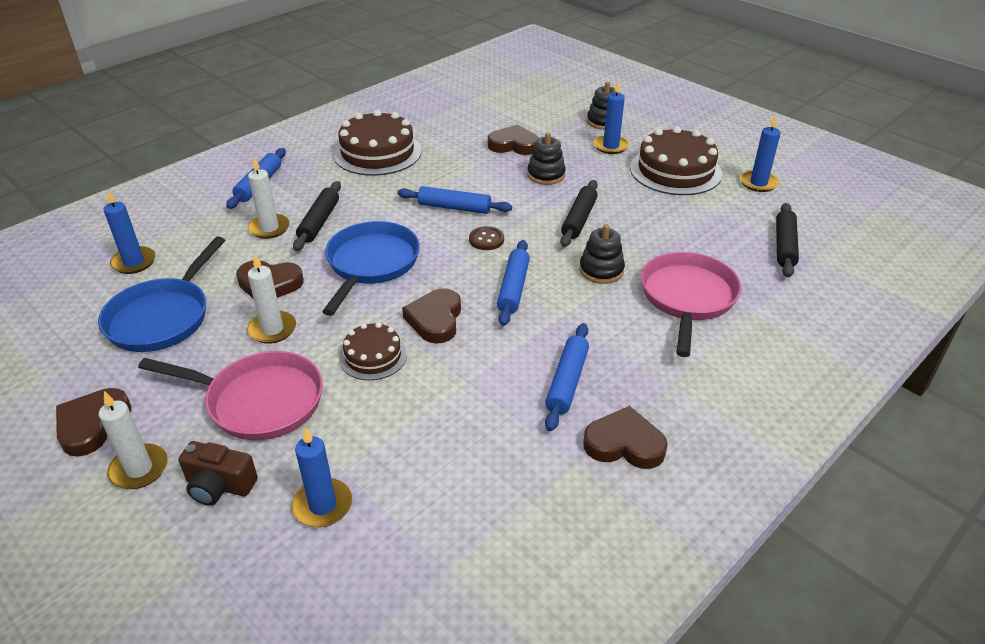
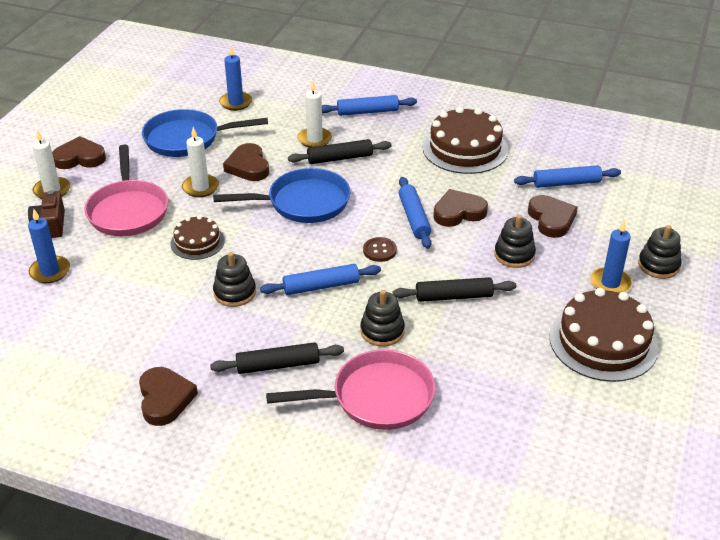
camera: 65 degrees right, 0 degrees up
brown heart [402,288,461,344] -> brown heart moved to [433,189,488,227]
blue rolling pin [545,323,589,431] -> blue rolling pin moved to [514,165,621,188]
blue candle [740,115,781,192] -> none
black rolling pin [776,203,799,278] -> black rolling pin moved to [210,342,344,374]
none -> black stacking toy [213,252,256,307]

